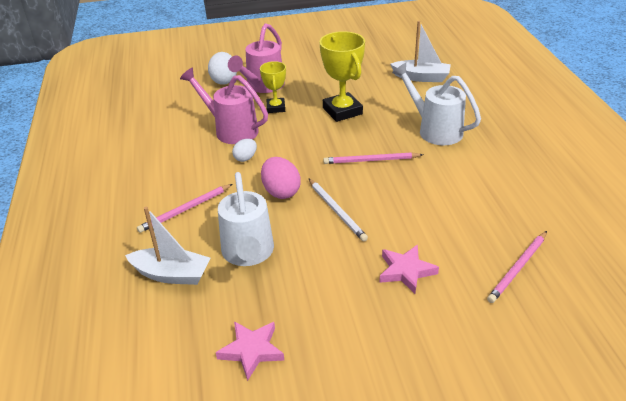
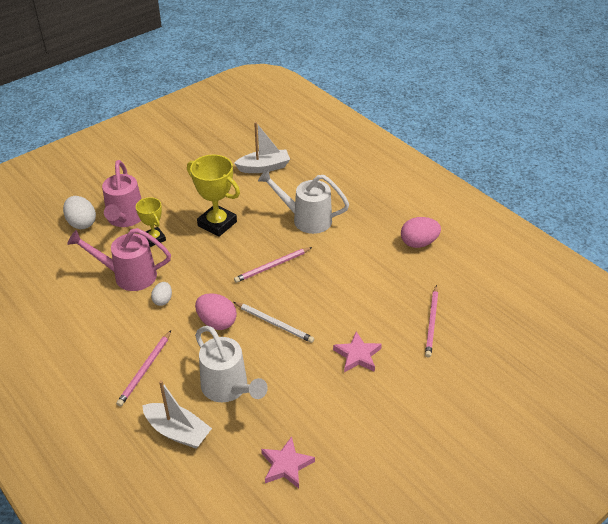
camera: 30 degrees left, 5 degrees up
white boat [125,207,210,285] -> white boat turned 45 degrees clockwise [142,380,212,449]
none -> pink egg [401,217,441,248]

